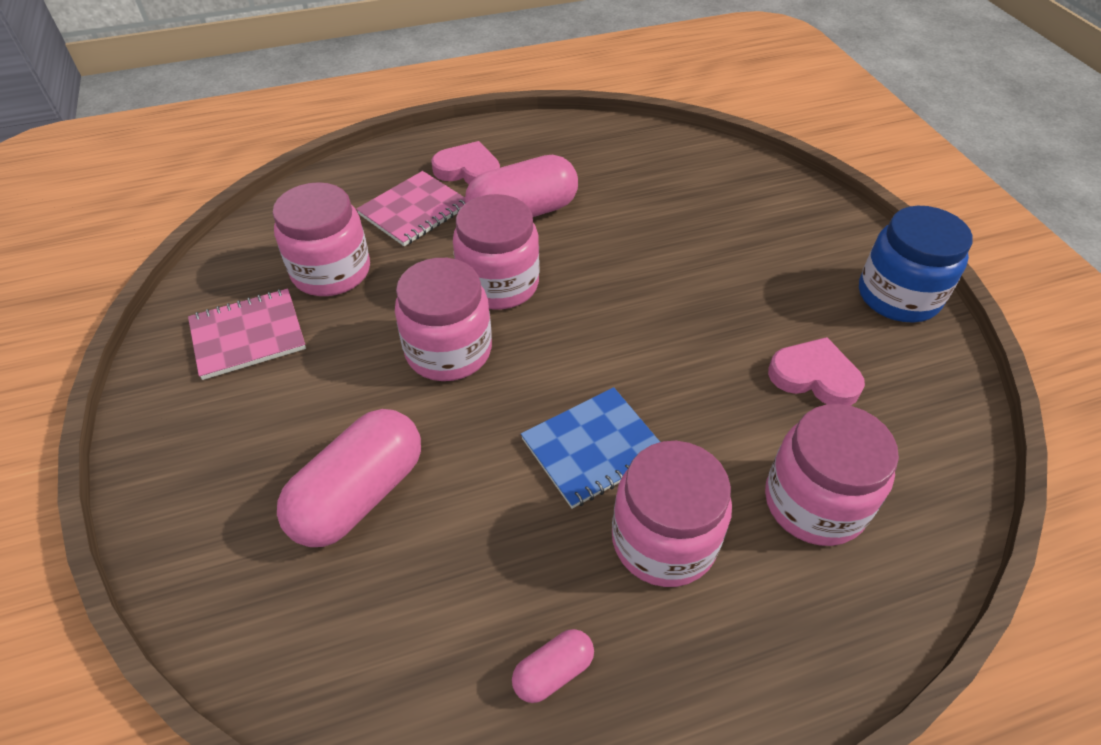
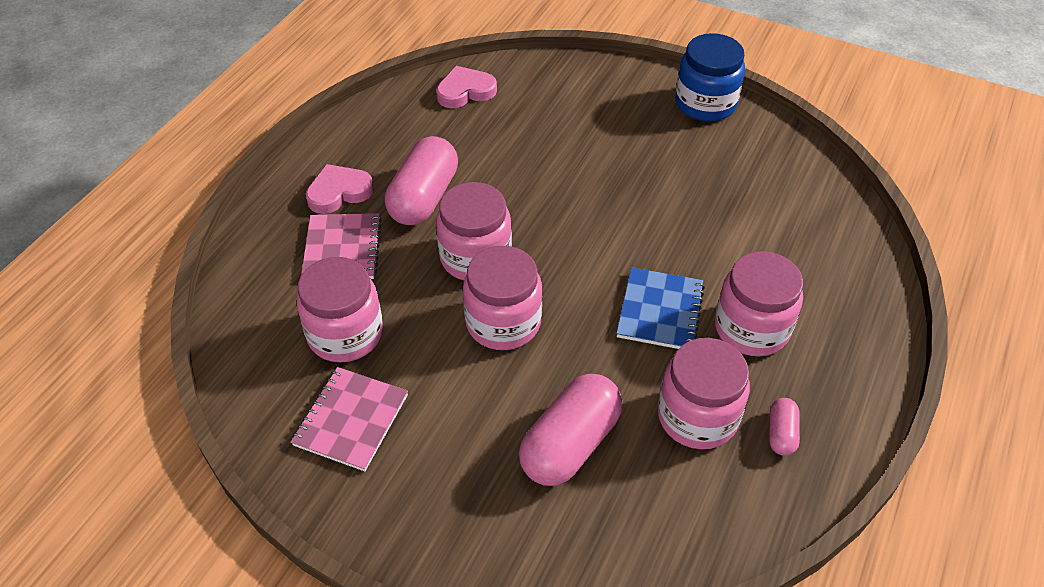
camera: 45 degrees left, 0 degrees up
pink capsule [277,409,421,547] -> pink capsule turned 45 degrees clockwise [519,374,623,486]
pink jar [765,404,899,546] -> pink jar moved to [658,338,750,449]
pink heart [768,337,865,406] -> pink heart moved to [436,66,497,108]

